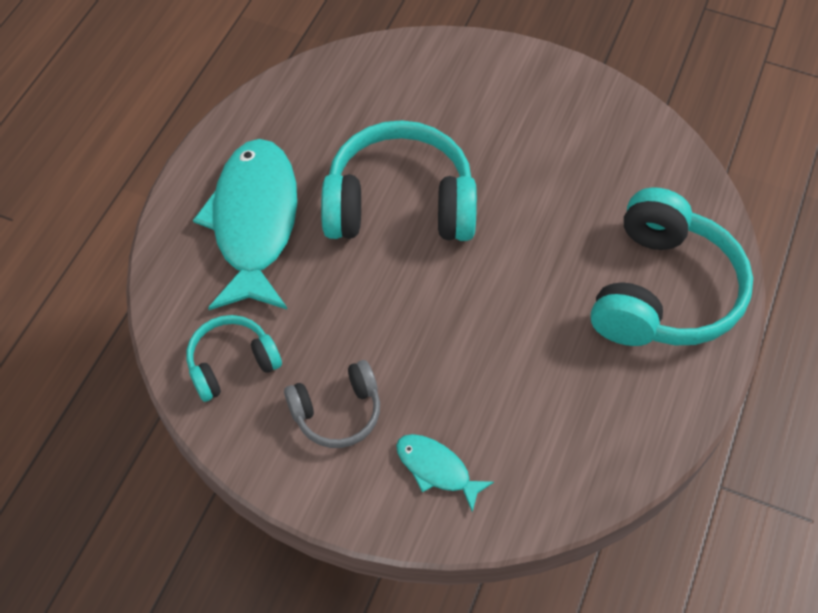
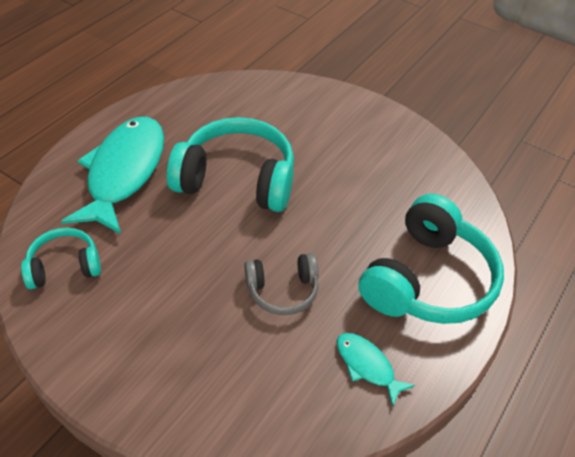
camera: 10 degrees right, 10 degrees down
grey headphones [284,360,380,448] -> grey headphones moved to [244,253,319,315]
turquoise fish [396,434,494,512] -> turquoise fish moved to [337,333,415,407]

